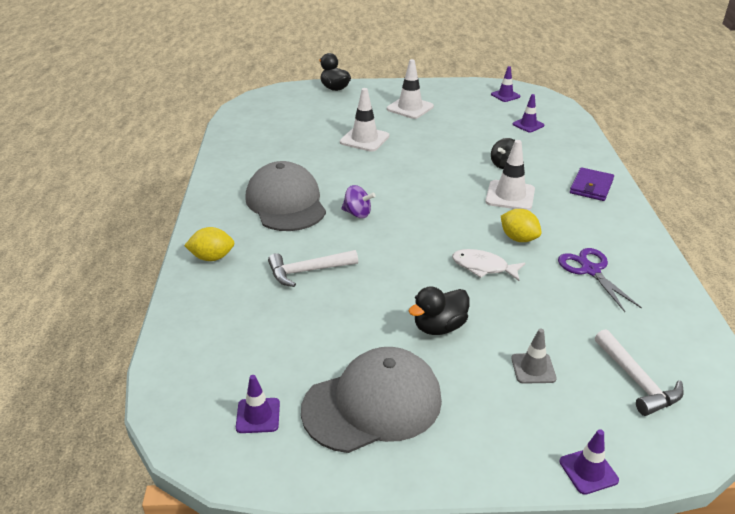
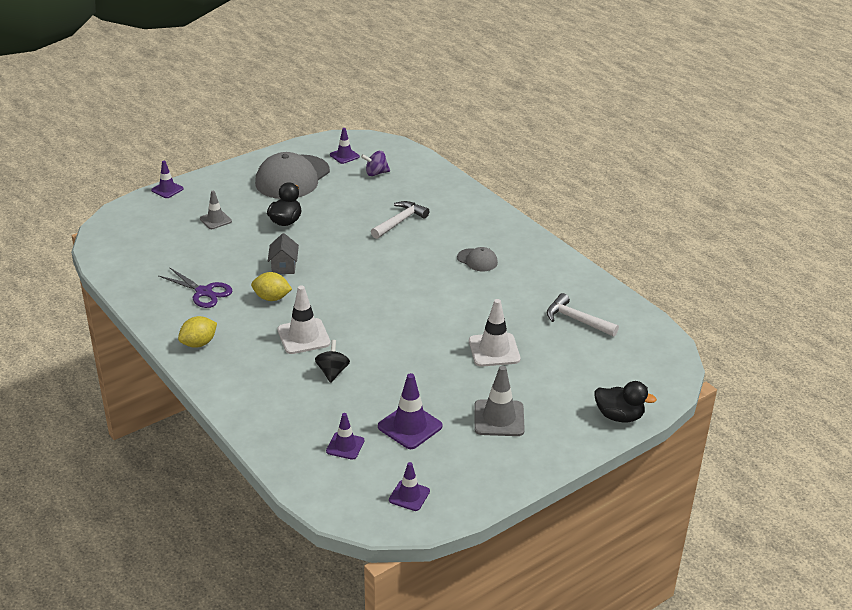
camera: 145 degrees right, 0 degrees up
yellow lemon [184,227,234,261] -> yellow lemon moved to [178,316,217,348]
grey cap [245,161,326,231] -> grey cap [457,247,498,271], size x0.46
purple spinning top [341,185,376,218] -> purple spinning top moved to [361,151,390,176]
white traffic cone [387,59,434,119] -> grey traffic cone [474,366,525,436]
white fish [452,249,525,281] -> grey house [268,233,299,274]
purple wallet [570,167,614,201] -> none
white hammer [595,329,684,416] -> white hammer moved to [547,293,619,337]
none -> purple traffic cone [378,373,443,449]

